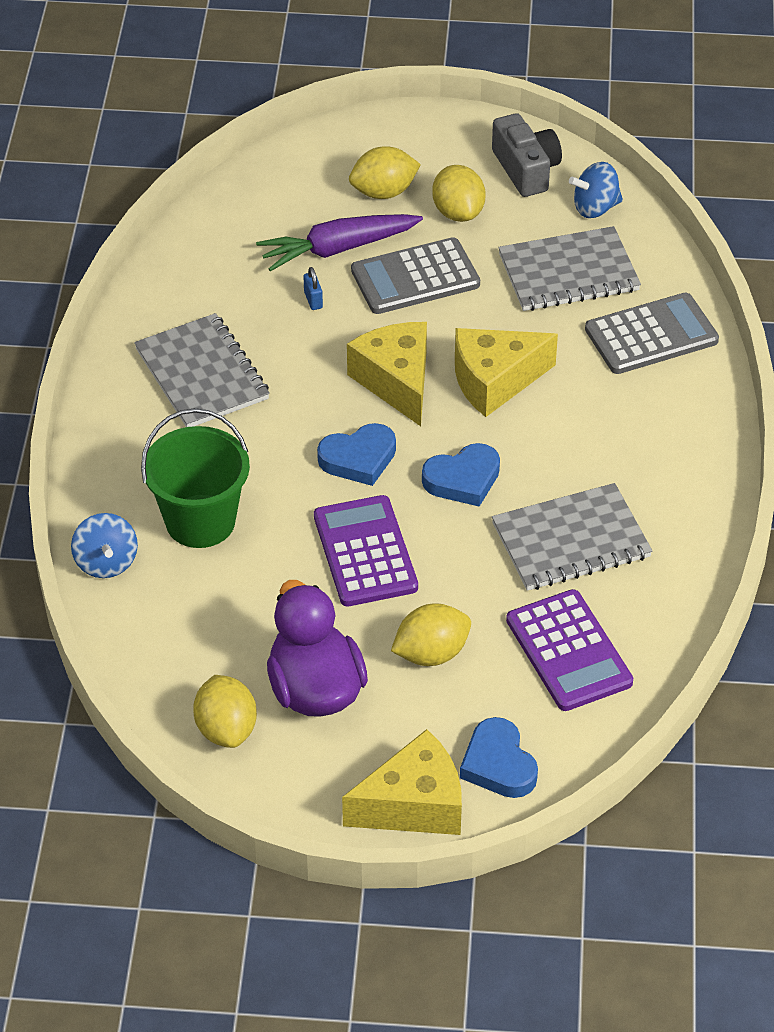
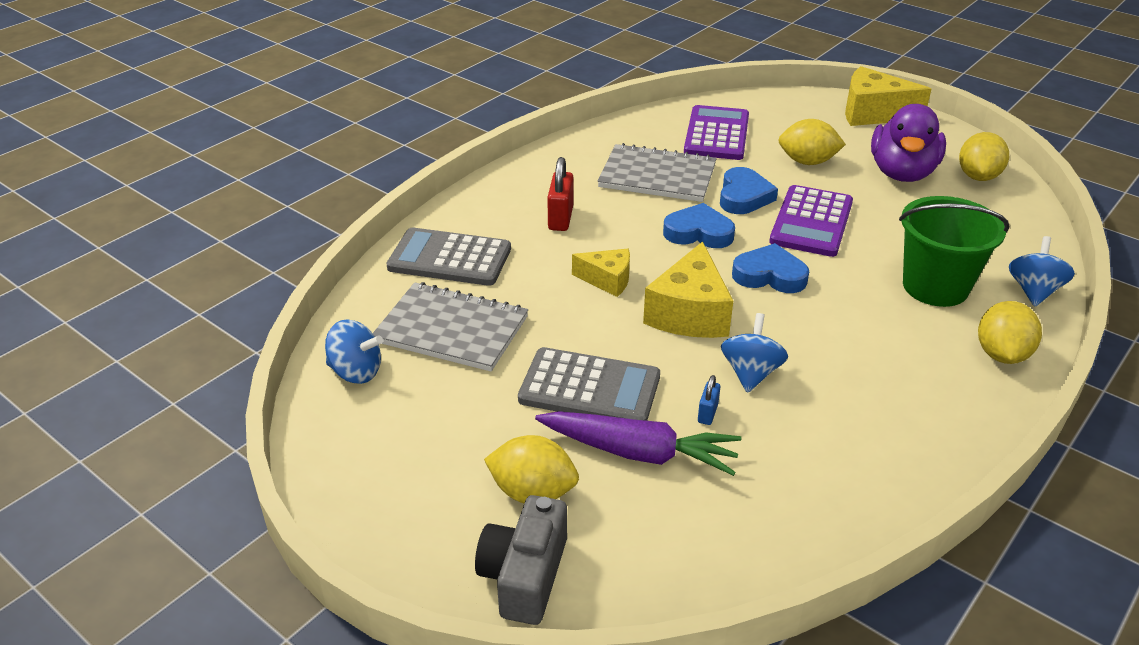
camera: 145 degrees left, 10 degrees down
grey notebook [134,313,270,427] -> none
yellow lemon [432,165,486,222] -> yellow lemon moved to [978,301,1042,364]
yellow cheese [455,328,558,417] -> yellow cheese [572,249,630,297], size x0.59
blue heart [460,717,538,798] -> blue heart moved to [720,167,778,214]
grey camera [492,113,562,197] -> grey camera moved to [475,495,567,625]
none -> red padlock [547,157,574,231]
none -> blue spinning top [721,313,788,393]

